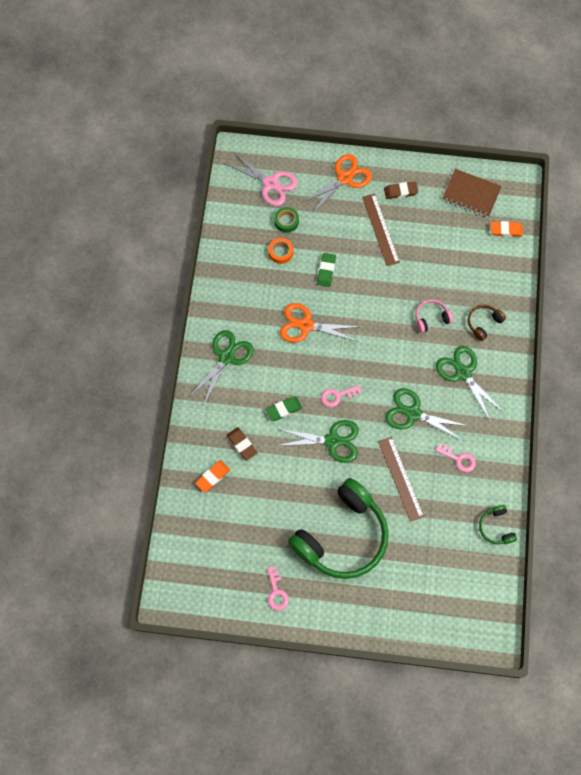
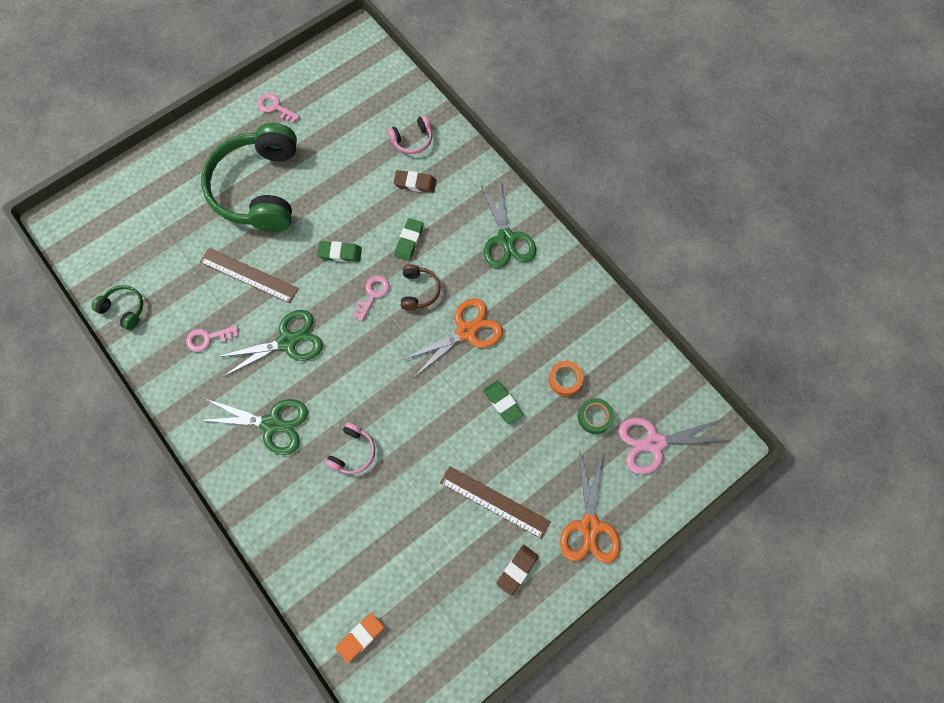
camera: 135 degrees right, 0 degrees up
orange eraser [195,461,230,493] -> pink headphones [388,115,432,154]
green scissors [276,420,359,463] -> green eraser [317,241,362,262]
brown notebook [442,169,502,217] -> none
brown headphones [468,305,506,341] -> brown headphones moved to [401,264,441,311]

